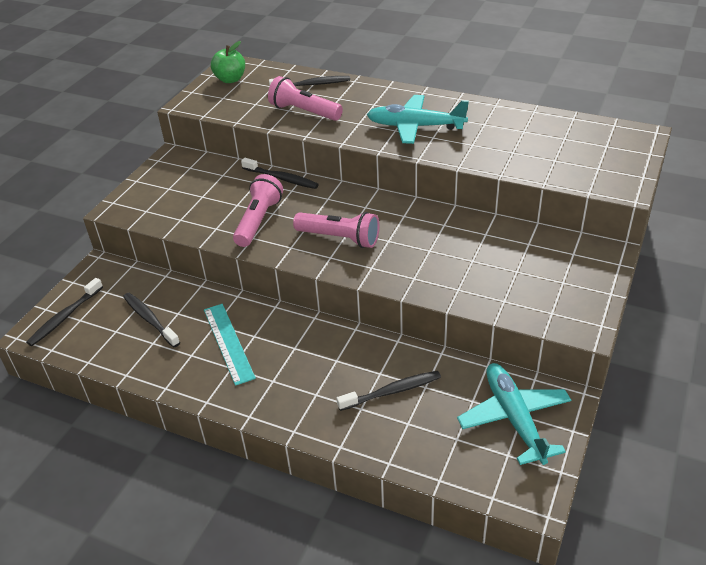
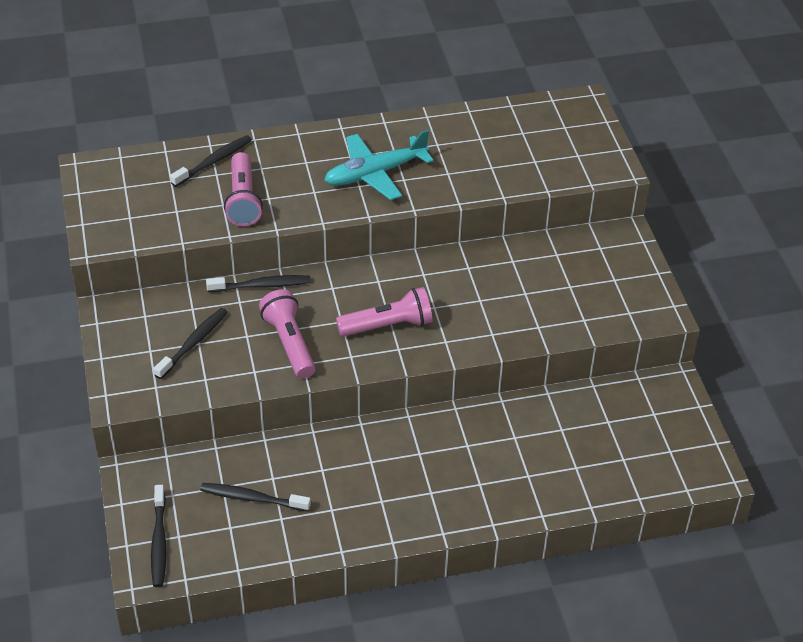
camera: 40 degrees left, 5 degrees up
turquoise ruler [204,304,256,386] -> none
green apple [211,41,245,83] -> none
pink flashlight [268,76,343,121] -> pink flashlight turned 90 degrees counterclockwise [224,152,263,226]
black toothbrush [337,371,441,411] -> black toothbrush moved to [154,308,228,379]
turquoise plane [457,363,571,465] -> none

